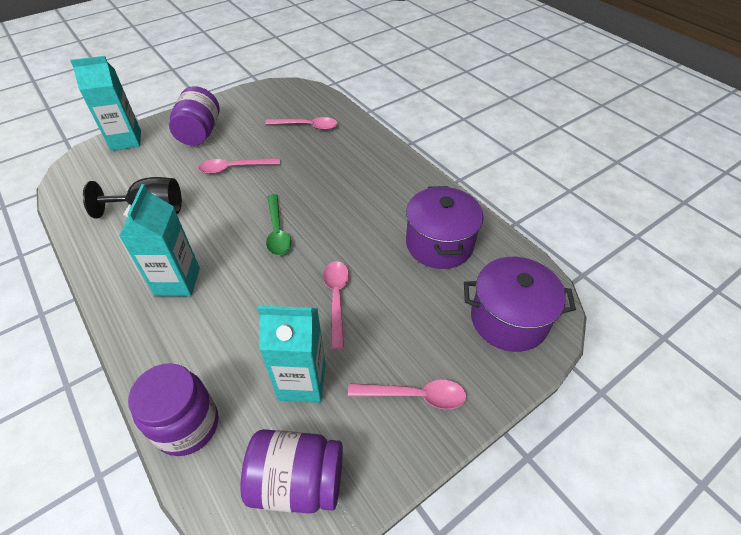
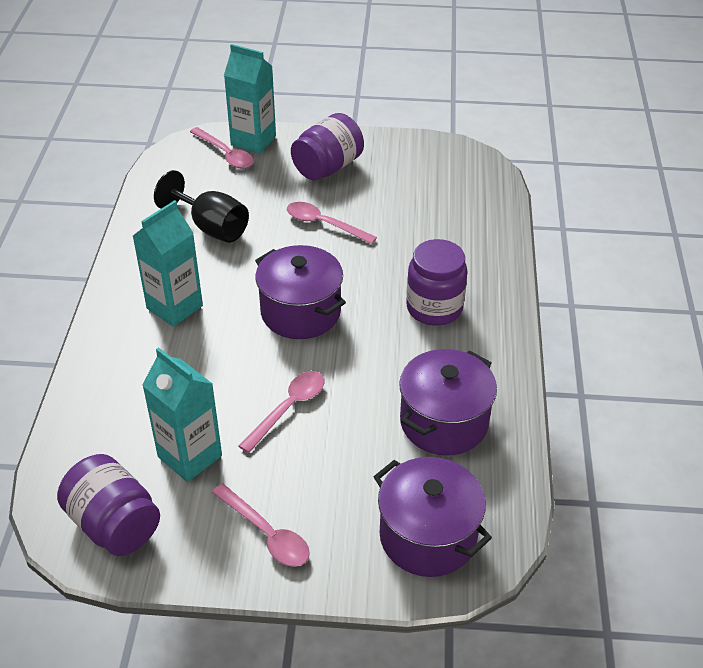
camera: 40 degrees right, 5 degrees down
purple jar [128,363,218,456] -> purple jar moved to [406,239,468,326]
pink spoon [265,117,338,130] -> pink spoon moved to [190,127,254,169]
green spoon [266,194,291,255] -> purple pot [255,245,346,339]

